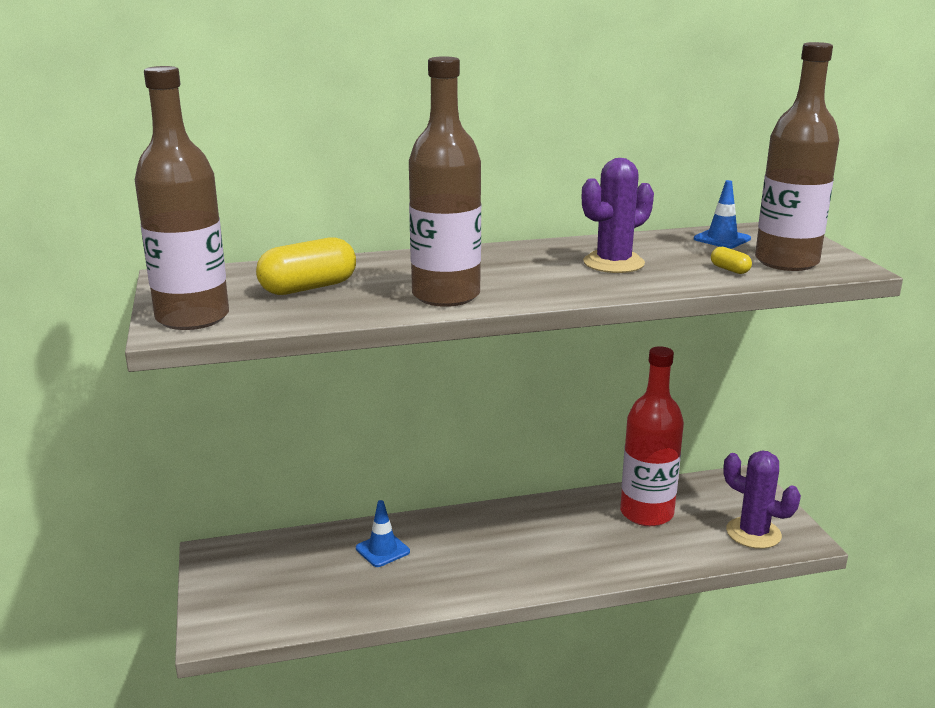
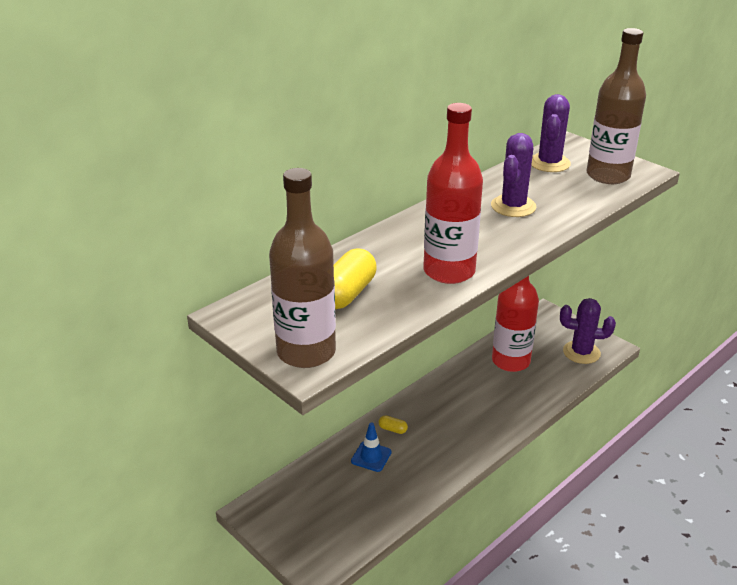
camera: 30 degrees left, 10 degrees up
brown bottle [409,56,481,307] -> red bottle [423,103,483,284]
blue traffic cone [694,180,751,248] -> purple cactus [531,94,571,172]
yellow capsule [711,247,752,274] -> yellow capsule moved to [379,416,408,434]

